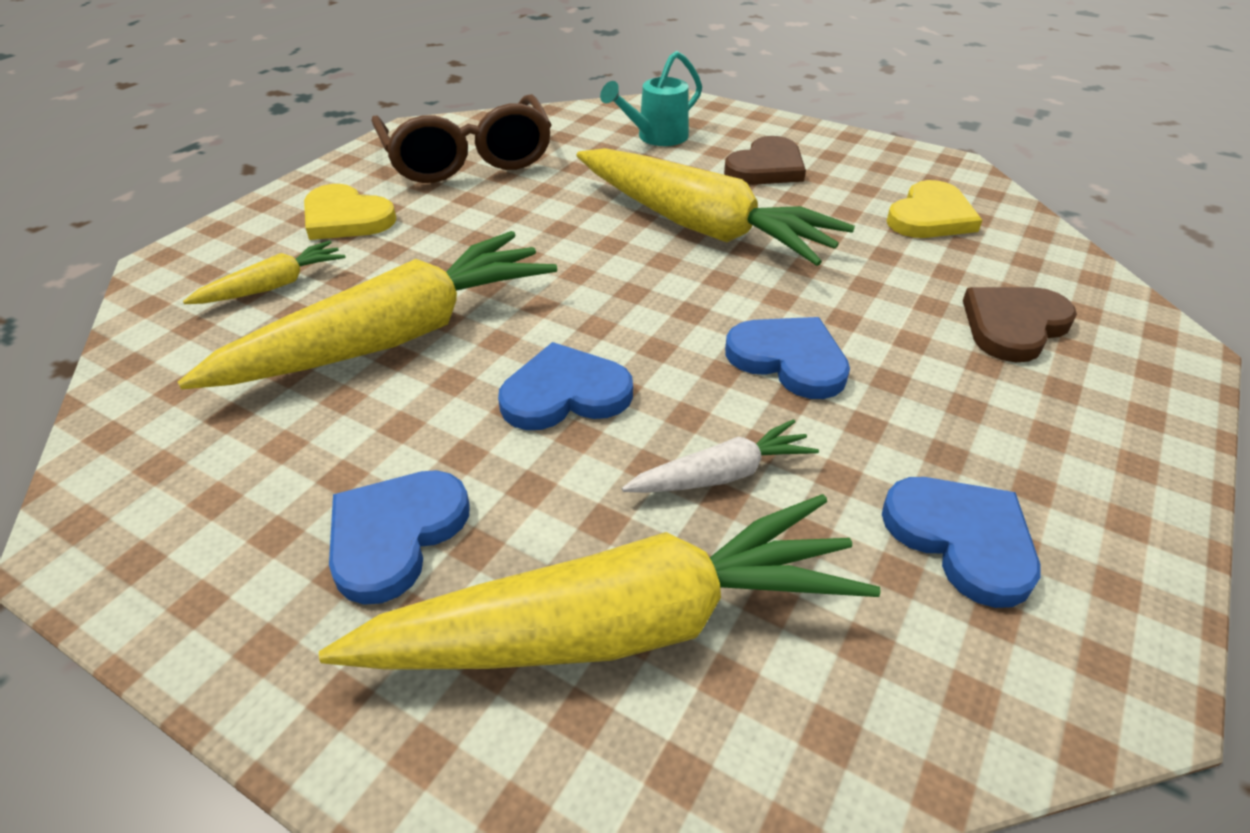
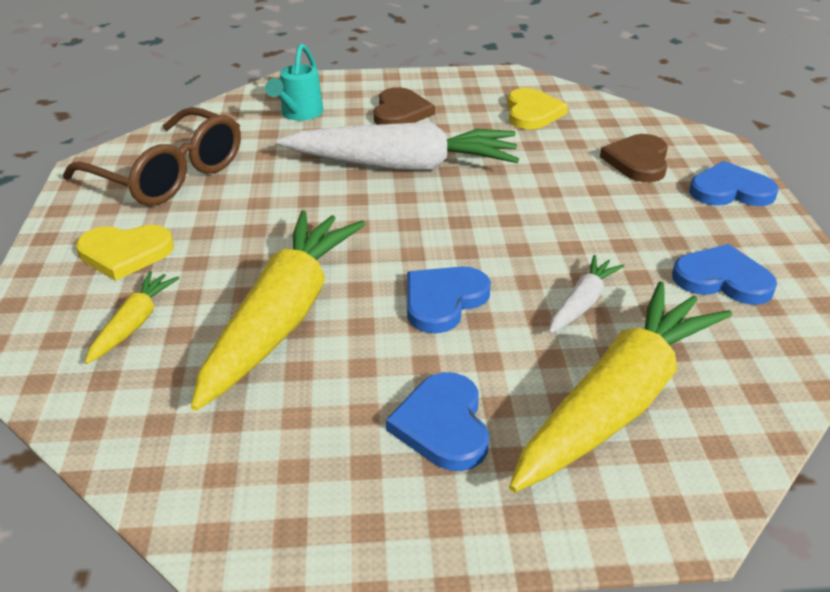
camera: 35 degrees left, 5 degrees down
yellow carrot [576,148,855,266] -> white carrot [277,122,519,171]
blue heart [725,317,850,399] -> blue heart moved to [689,161,779,206]

